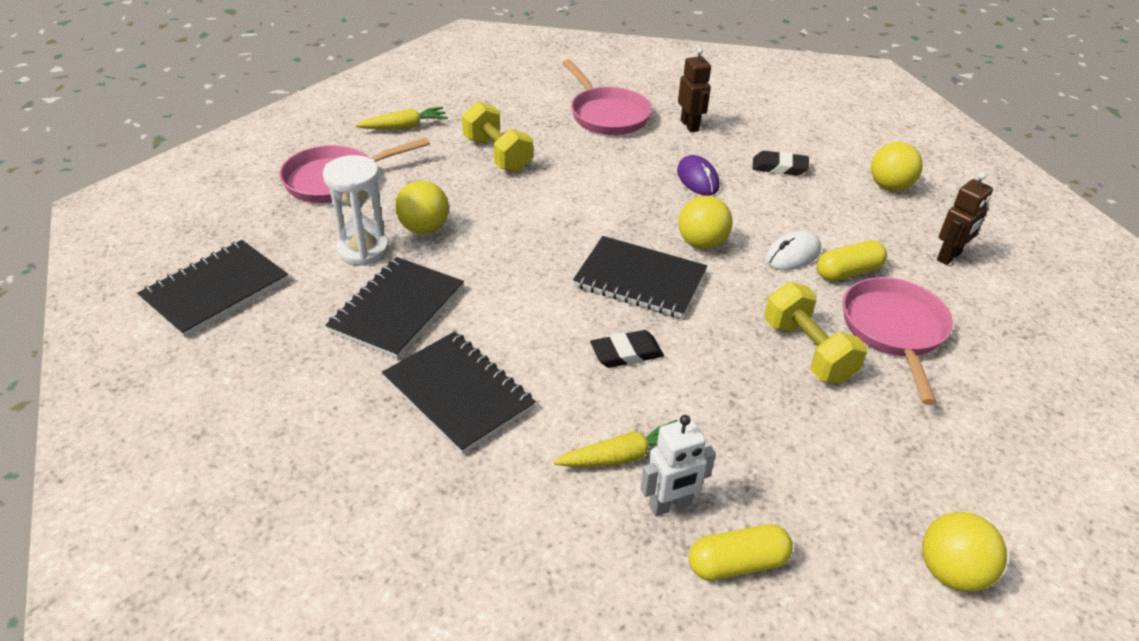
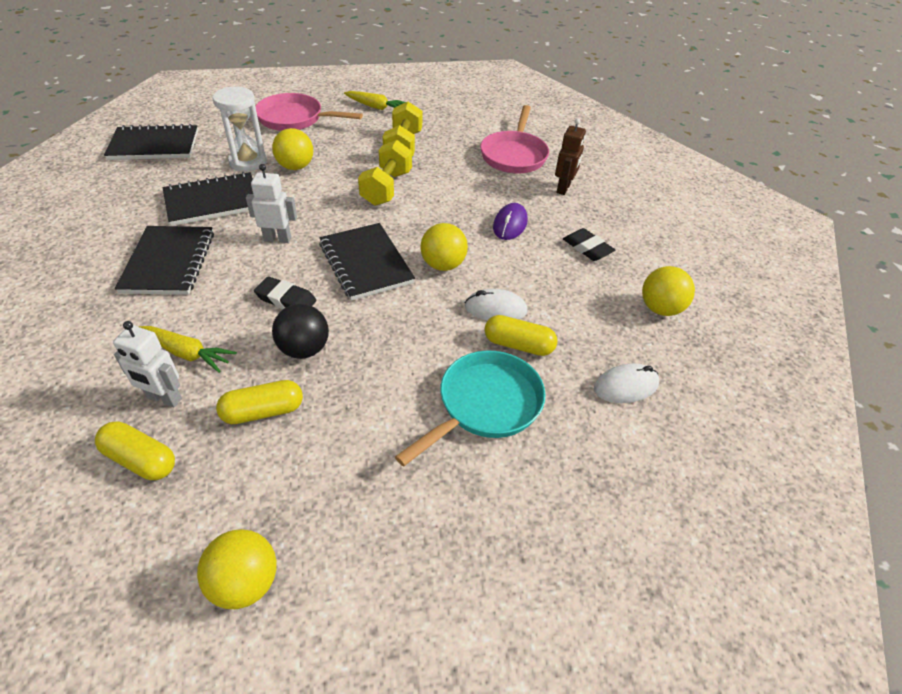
camera: 40 degrees right, 5 degrees up
yellow dumbbell [764,282,868,384] -> yellow dumbbell moved to [358,140,412,206]
pink pan [843,277,953,405] -> turquoise pan [395,351,546,466]
brown robot [937,172,993,265] -> white mouse [594,363,659,403]
none -> yellow capsule [216,380,303,424]
none -> white robot [246,164,297,243]
none -> black ball [272,304,329,359]

